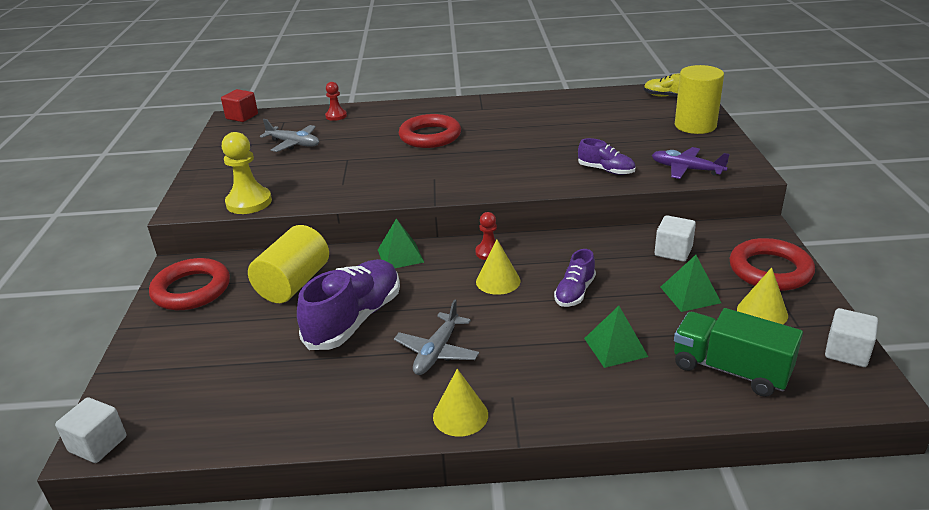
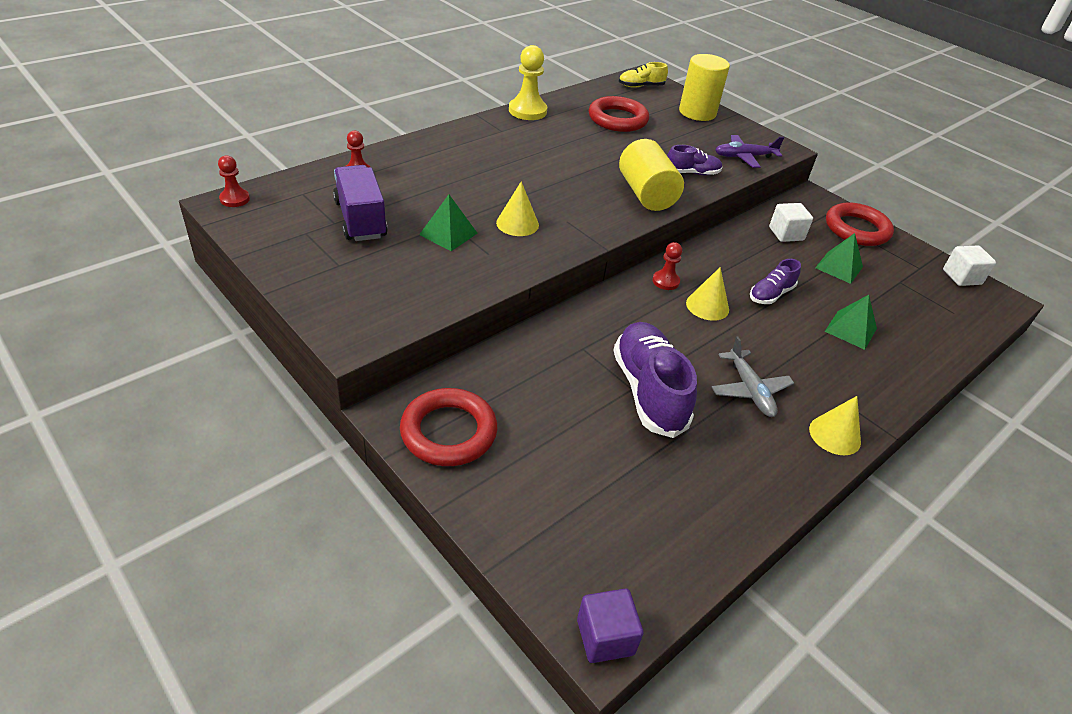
camera: 45 degrees left, 10 degrees up
white cube [55,397,126,463] -> purple cube [577,589,643,663]
red cube [221,89,258,122] -> red pawn [218,155,250,207]
yellow pawn [222,132,272,214] -> yellow pawn moved to [509,45,547,120]
yellow cylinder [248,225,329,303] -> yellow cylinder moved to [619,139,684,211]
grey plane [260,119,319,152] -> purple truck [333,165,388,241]
green pyramid [378,219,424,268] -> green pyramid moved to [419,195,478,251]
red ring [399,114,461,148] -> red ring moved to [589,96,649,132]
purple shoe [554,249,596,307] -> purple shoe turned 60 degrees clockwise [750,259,801,304]
green truck [674,308,803,397] -> none
yellow cone [737,267,788,324] -> yellow cone moved to [496,181,539,236]

